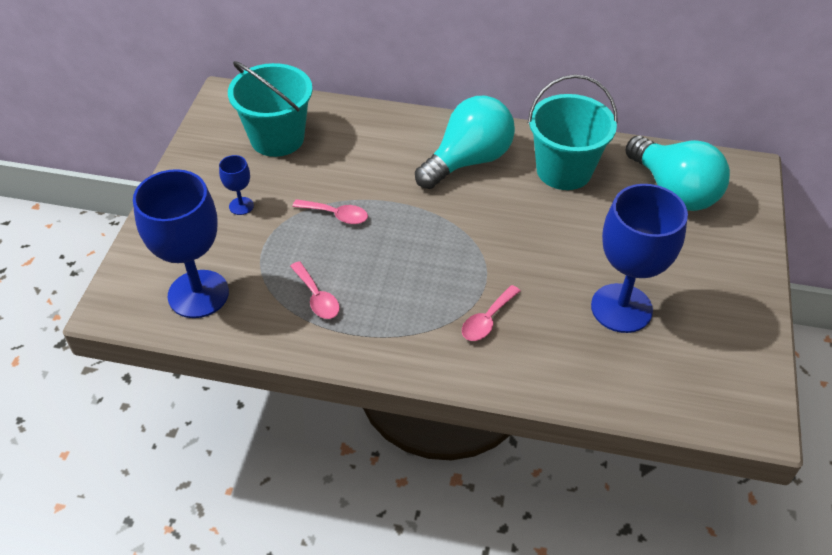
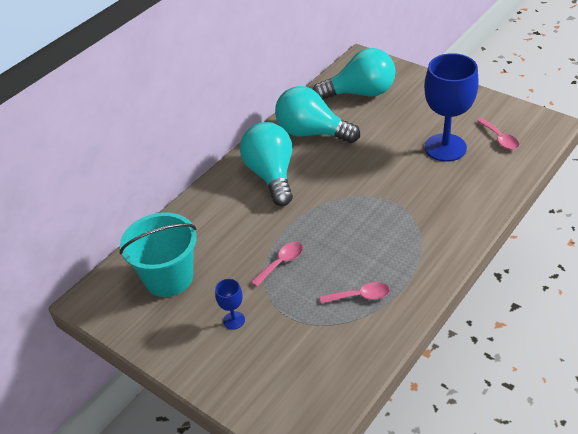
camera: 60 degrees left, 5 degrees down
blue goblet [133,169,229,318] -> none
pink spoon [462,285,520,341] -> pink spoon moved to [477,118,519,150]
turquoise bucket [527,75,618,190] -> turquoise light bulb [275,86,360,143]

